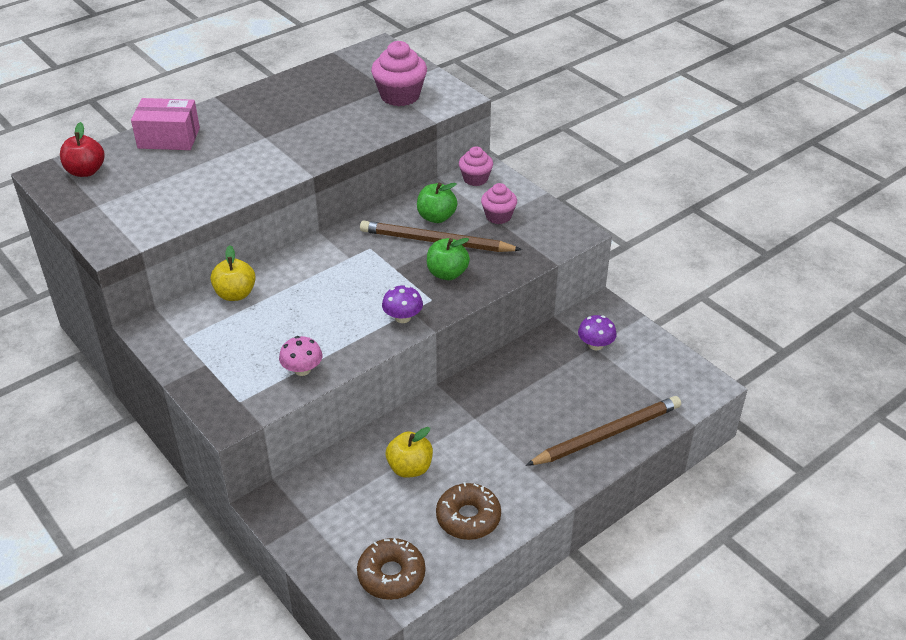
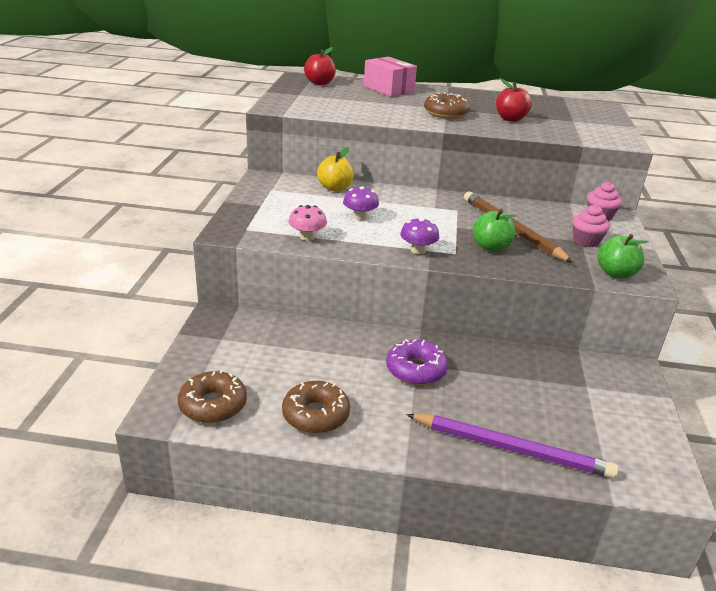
camera: 45 degrees right, 10 degrees down
pink cupcake [371,41,427,106] -> none
yellow apple [386,427,433,478] -> none
green apple [417,183,457,223] -> green apple moved to [597,234,649,278]
brown pencil [526,396,681,466] -> purple pencil [406,414,619,478]
purple mushroom [578,315,617,350] -> purple mushroom moved to [343,186,379,220]
none -> purple donut [386,339,448,385]
none -> brown donut [424,92,471,119]
none -> red apple [496,79,532,122]

